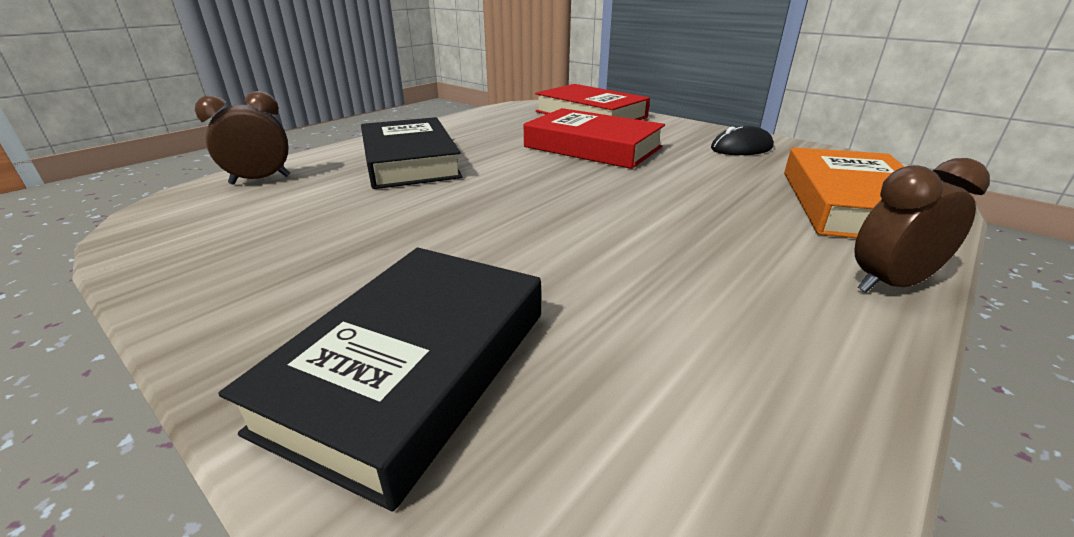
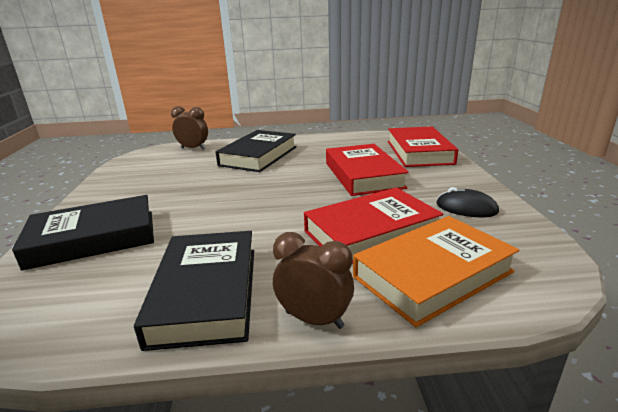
camera: 45 degrees right, 5 degrees down
none -> black book [134,231,254,351]
none -> red book [304,187,444,264]

